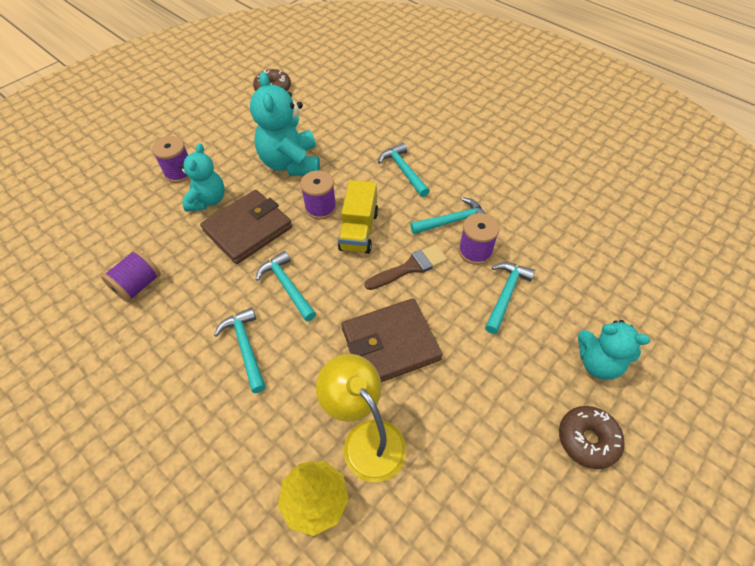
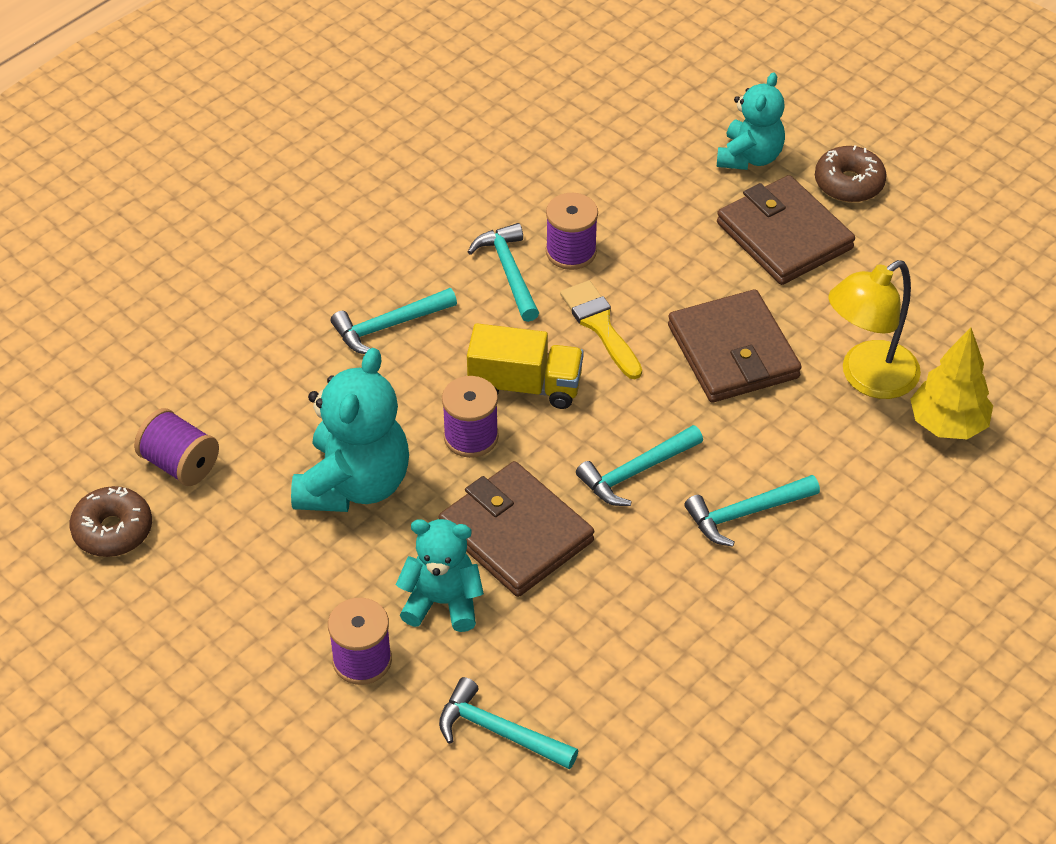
camera: 90 degrees left, 5 degrees down
purple spool [101,249,161,303] -> purple spool moved to [134,408,219,486]
turquoise teddy bear [250,72,320,176] -> turquoise teddy bear turned 60 degrees counterclockwise [291,348,409,512]
brown brush [365,244,447,290] -> yellow brush [560,280,642,379]
turquoise hammer [485,262,535,334] -> turquoise hammer moved to [439,677,578,769]
none -> brown wallet [717,175,855,285]

